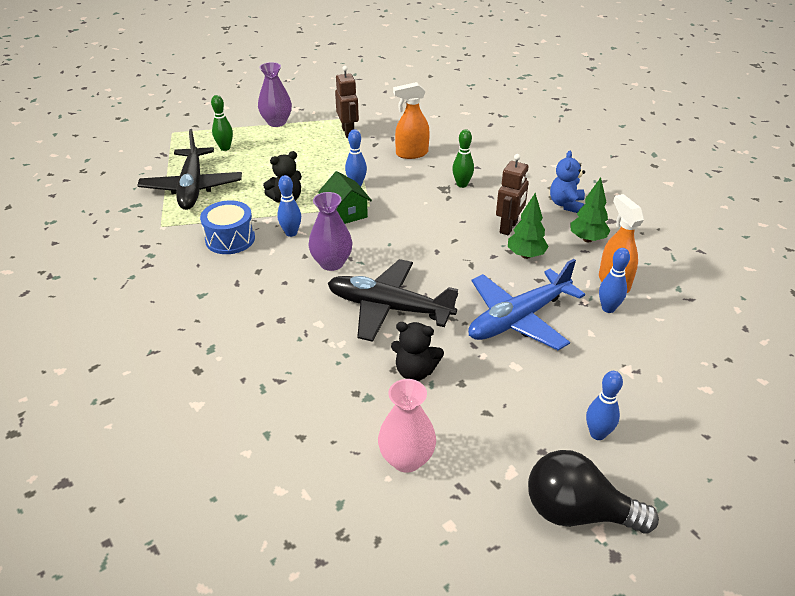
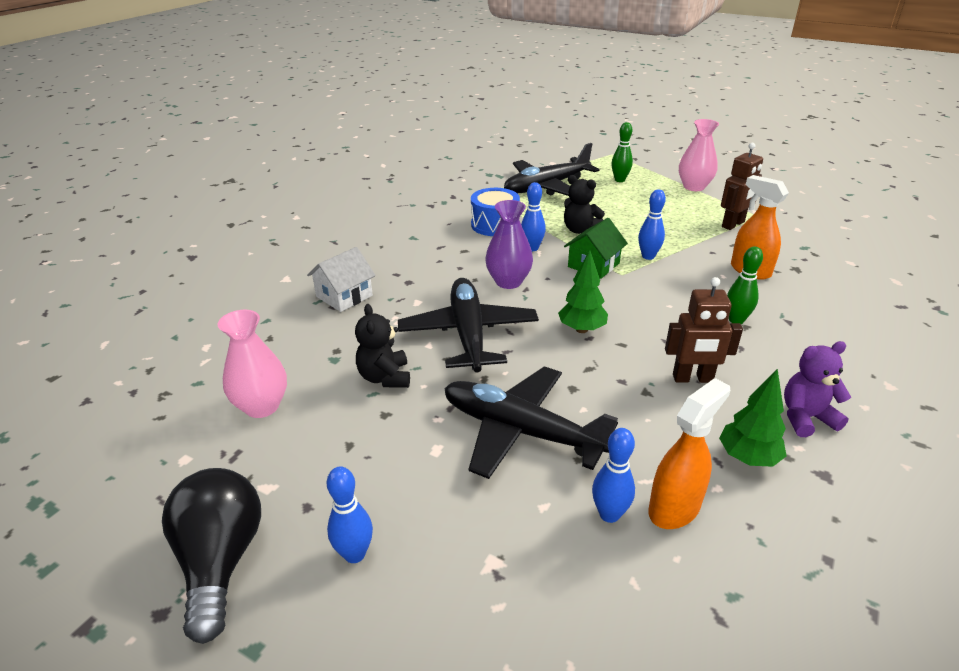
camera: 65 degrees right, 5 degrees down
purple vase [258,62,292,127] -> pink vase [679,119,719,191]
blue plane [468,259,585,350] -> black plane [444,366,618,479]
green tree [508,193,549,259] -> green tree moved to [558,250,608,333]
blue teddy bear [550,151,585,213] -> purple teddy bear [784,341,851,437]
none -> white house [307,247,376,312]

